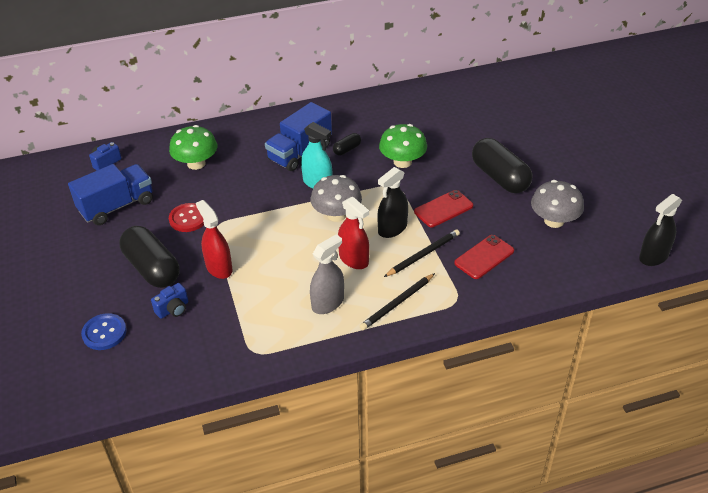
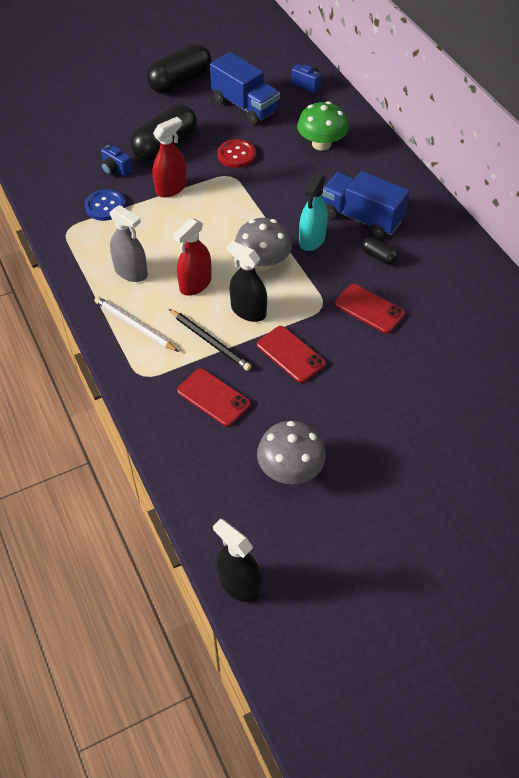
camera: 80 degrees right, 10 degrees up
blue button [81,313,127,350] -> blue button moved to [84,189,126,221]
black pencil [360,273,435,330] -> white pencil [94,296,179,352]
green mushroom [379,124,427,168] -> red phone [335,284,405,334]
black capsule [472,138,532,193] -> black capsule moved to [147,44,212,94]

